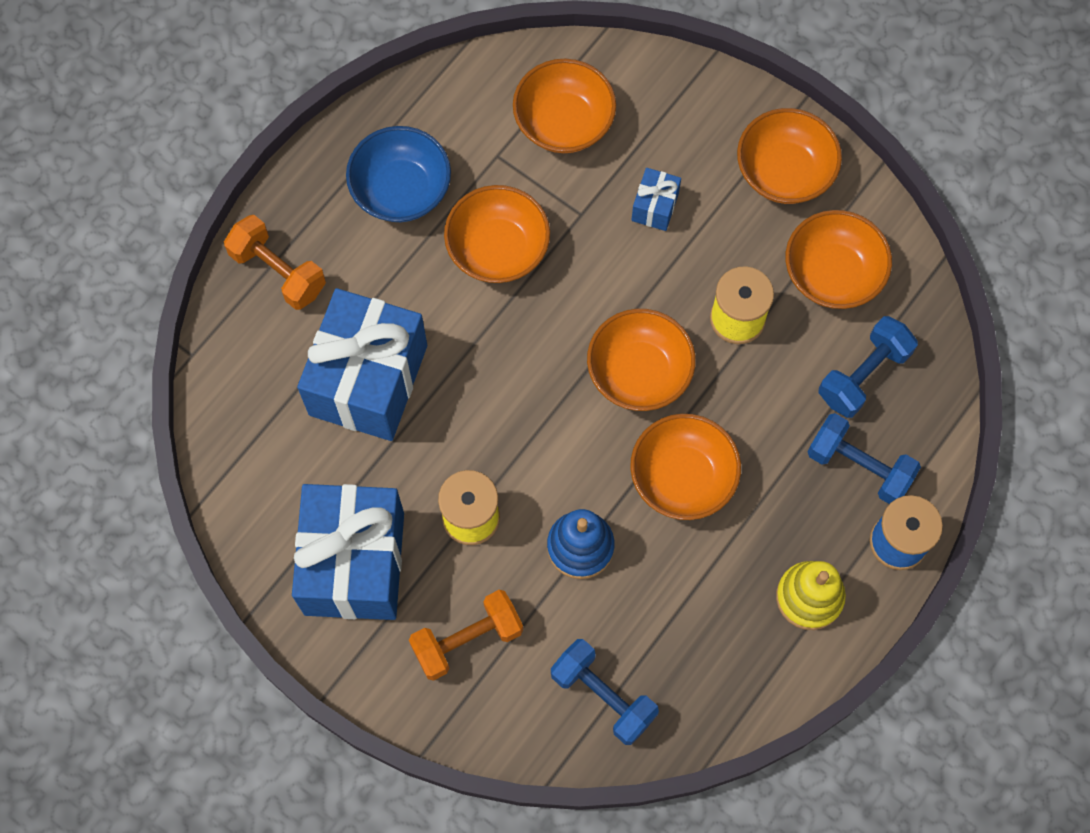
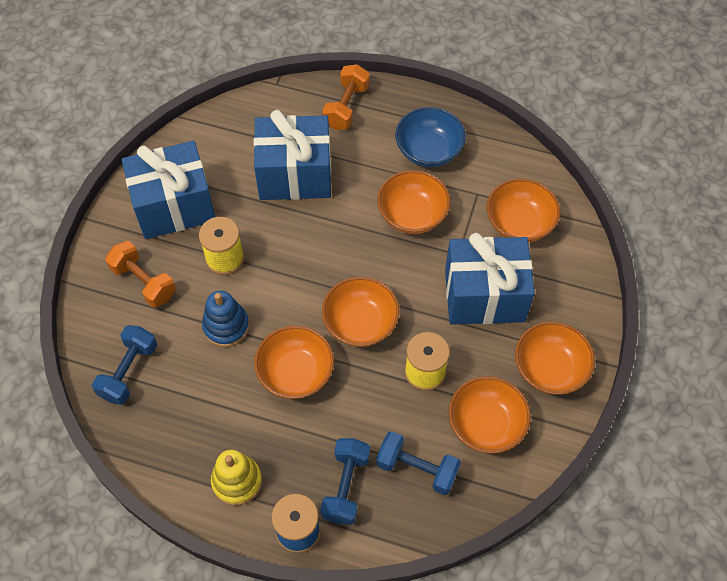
camera: 70 degrees right, 10 degrees down
blue gift [631,168,681,231] -> blue gift [445,233,535,325], size x2.36

